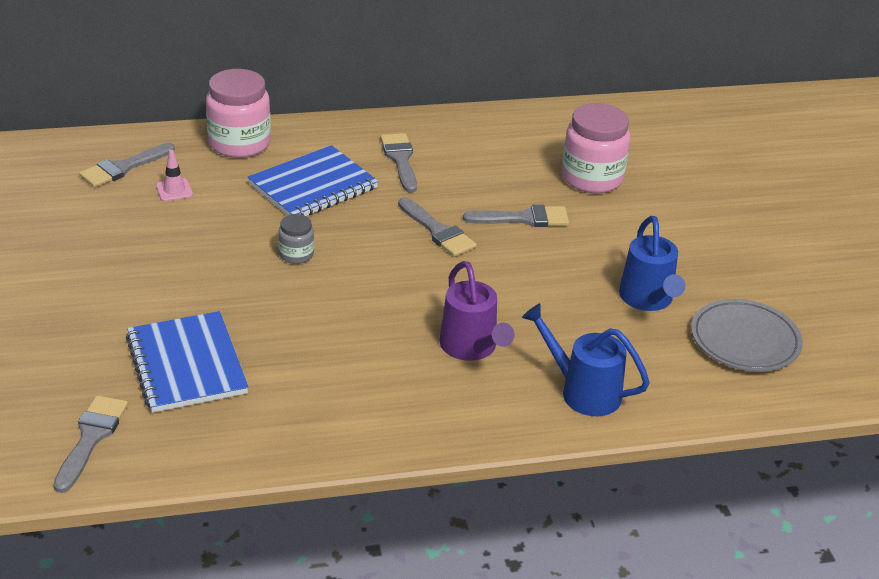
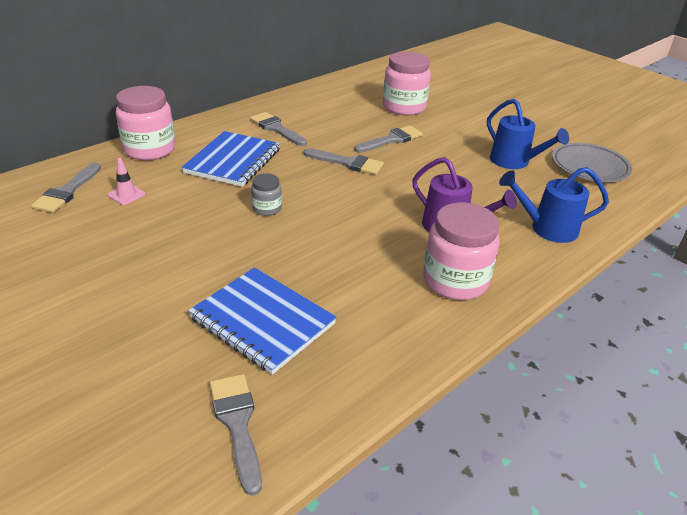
camera: 30 degrees left, 0 degrees up
none -> pink jar [423,202,500,300]

